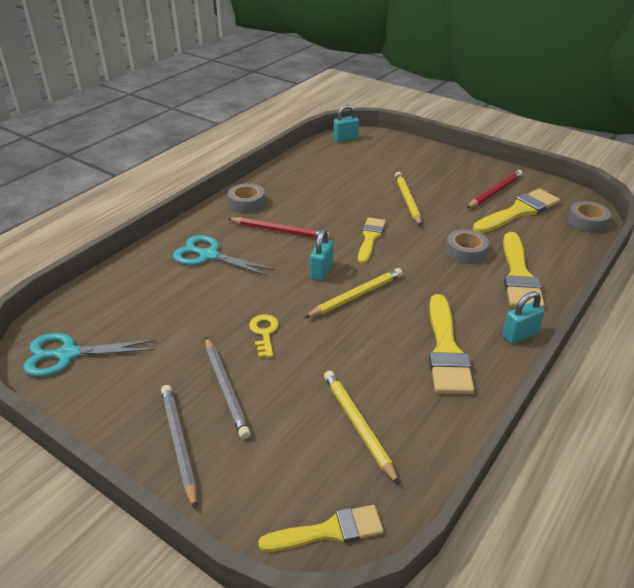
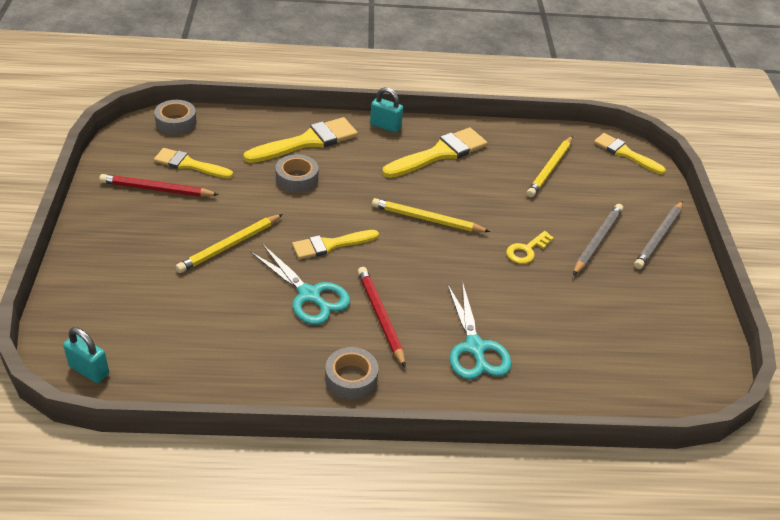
camera: 130 degrees left, 5 degrees up
turquoise scissors [23,333,156,377] -> turquoise scissors moved to [251,245,350,325]
turquoise padlock [310,229,333,281] -> none
yellow brush [473,189,560,233] -> yellow brush [154,148,233,178], size x0.66

